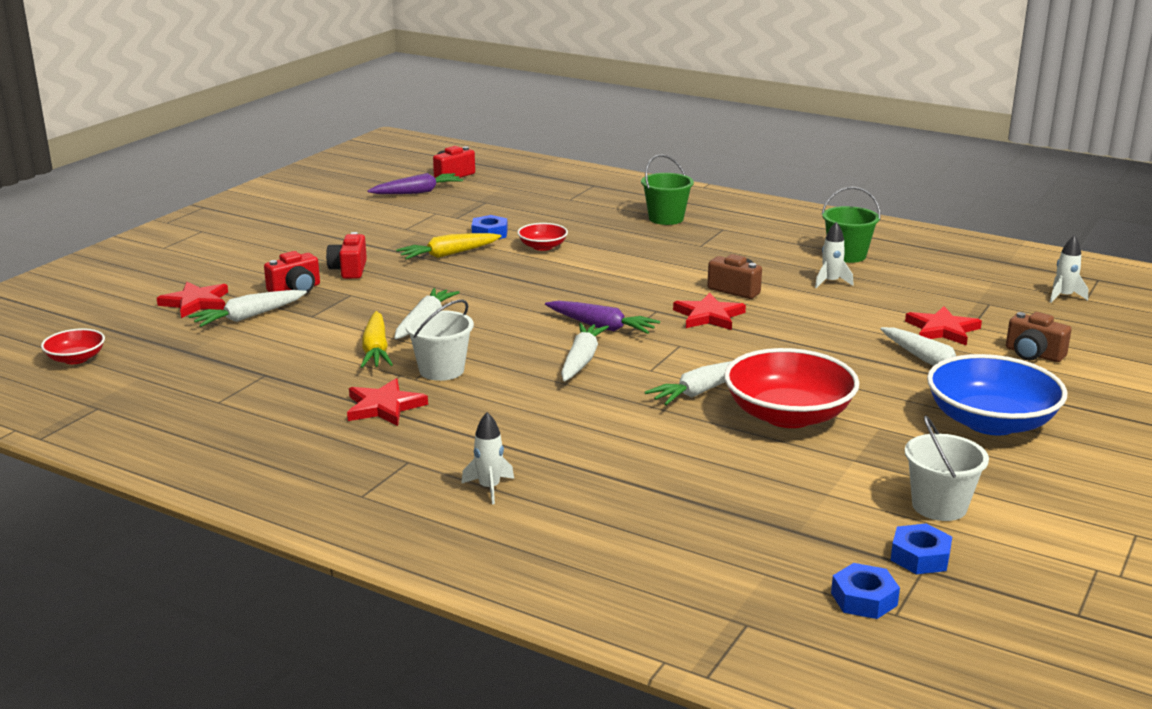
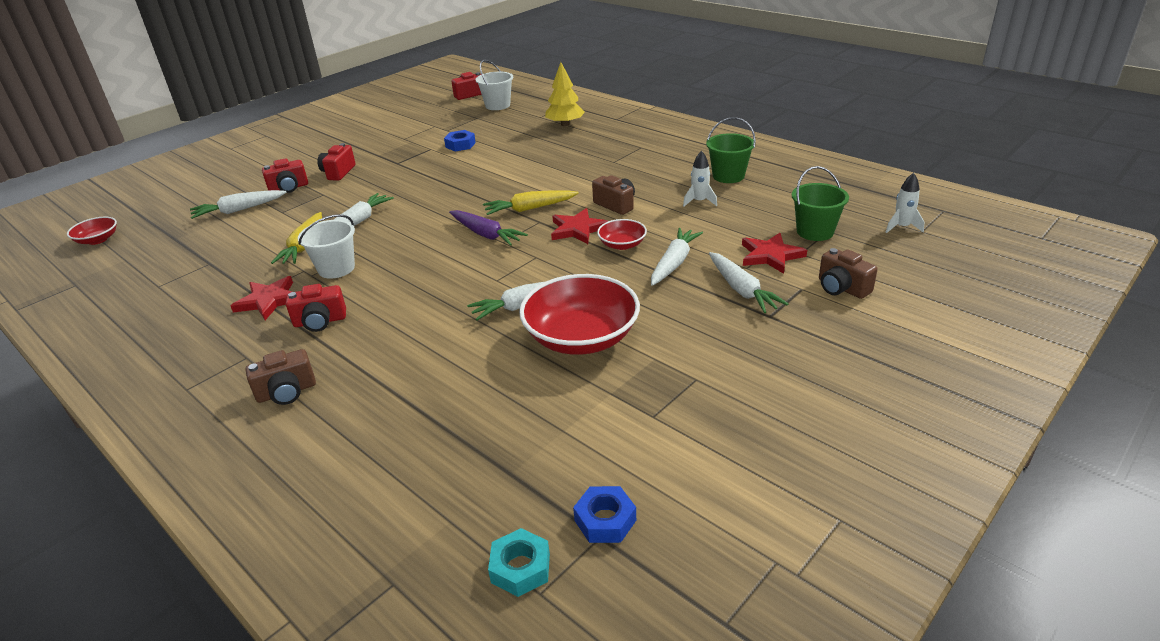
camera: 15 degrees right, 10 degrees up
red star [157,282,228,318] -> none
purple carrot [368,173,463,194] -> none
yellow carrot [396,233,502,260] -> yellow carrot moved to [483,190,579,215]
white rocket [461,412,514,504] -> brown camera [246,349,316,405]
red bowl [517,223,568,251] -> red bowl moved to [597,219,647,250]
white carrot [561,323,609,381] -> white carrot moved to [651,228,703,286]
green bucket [641,154,694,225] -> green bucket moved to [792,166,849,241]
blue nut [831,563,900,619] -> turquoise nut [488,528,550,597]
white bucket [905,415,989,521] -> white bucket moved to [476,59,513,110]
blue bowl [927,354,1067,435] -> none
none -> red camera [286,284,346,332]
none -> yellow tree [545,62,585,126]

